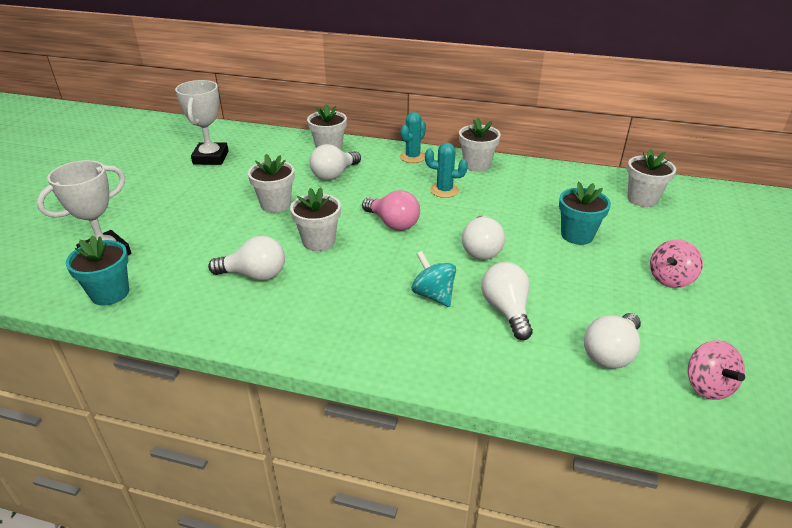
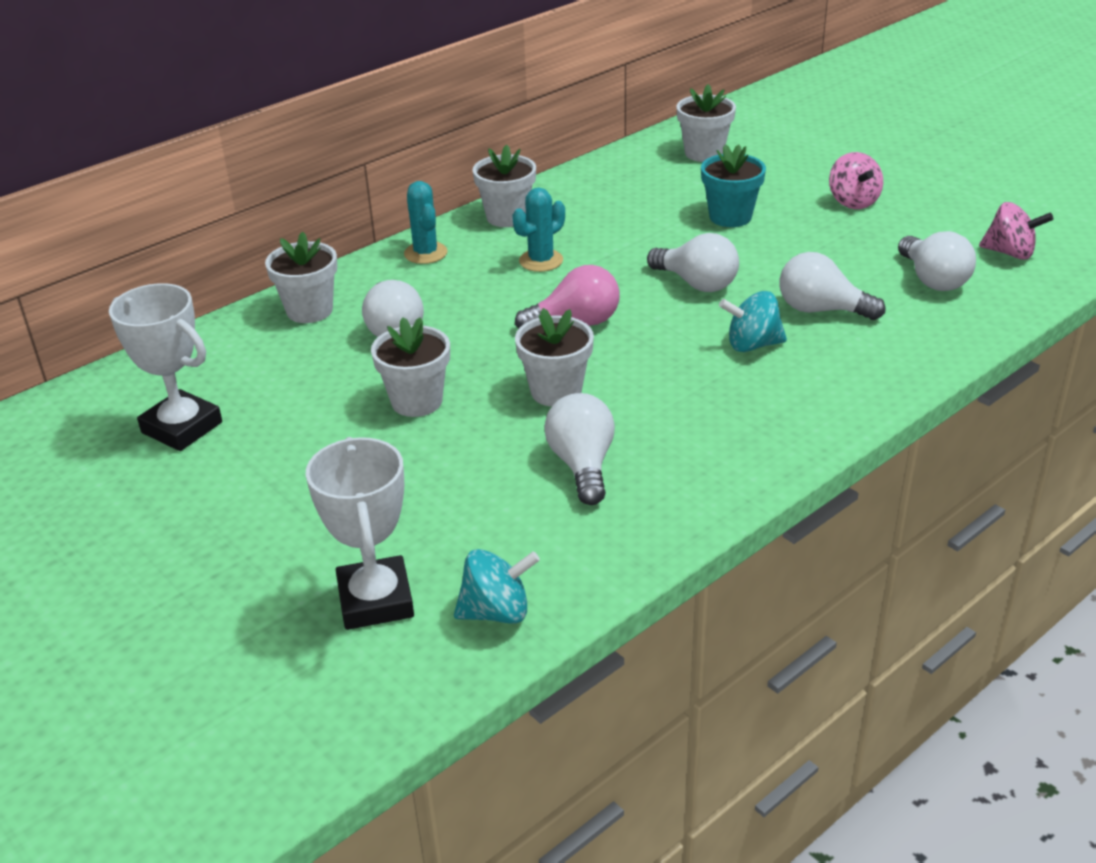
camera: 55 degrees left, 0 degrees up
turquoise flower pot [65,236,129,306] -> turquoise spinning top [454,549,540,624]
white light bulb [208,236,285,281] -> white light bulb turned 45 degrees counterclockwise [544,393,615,505]

